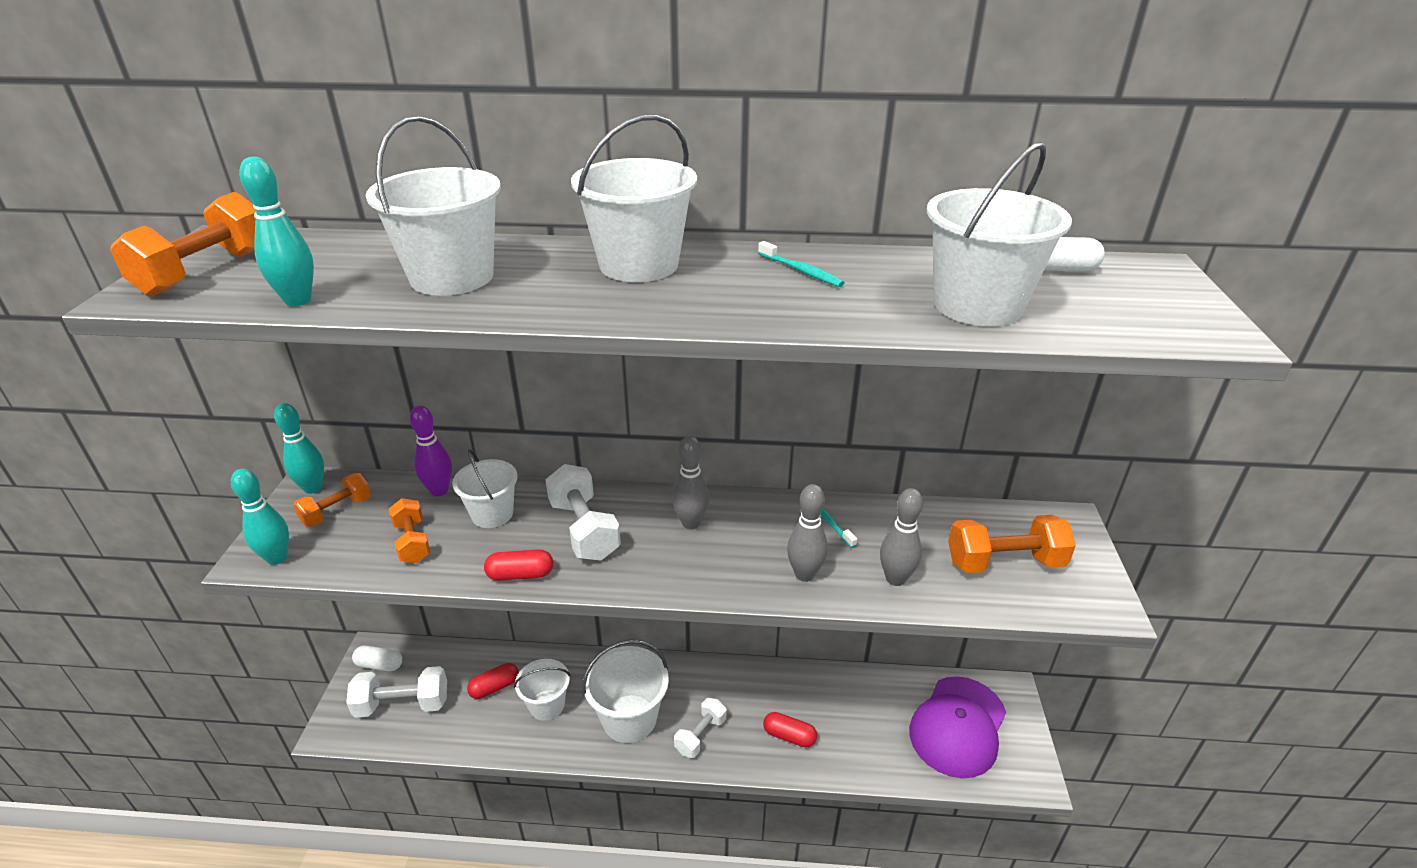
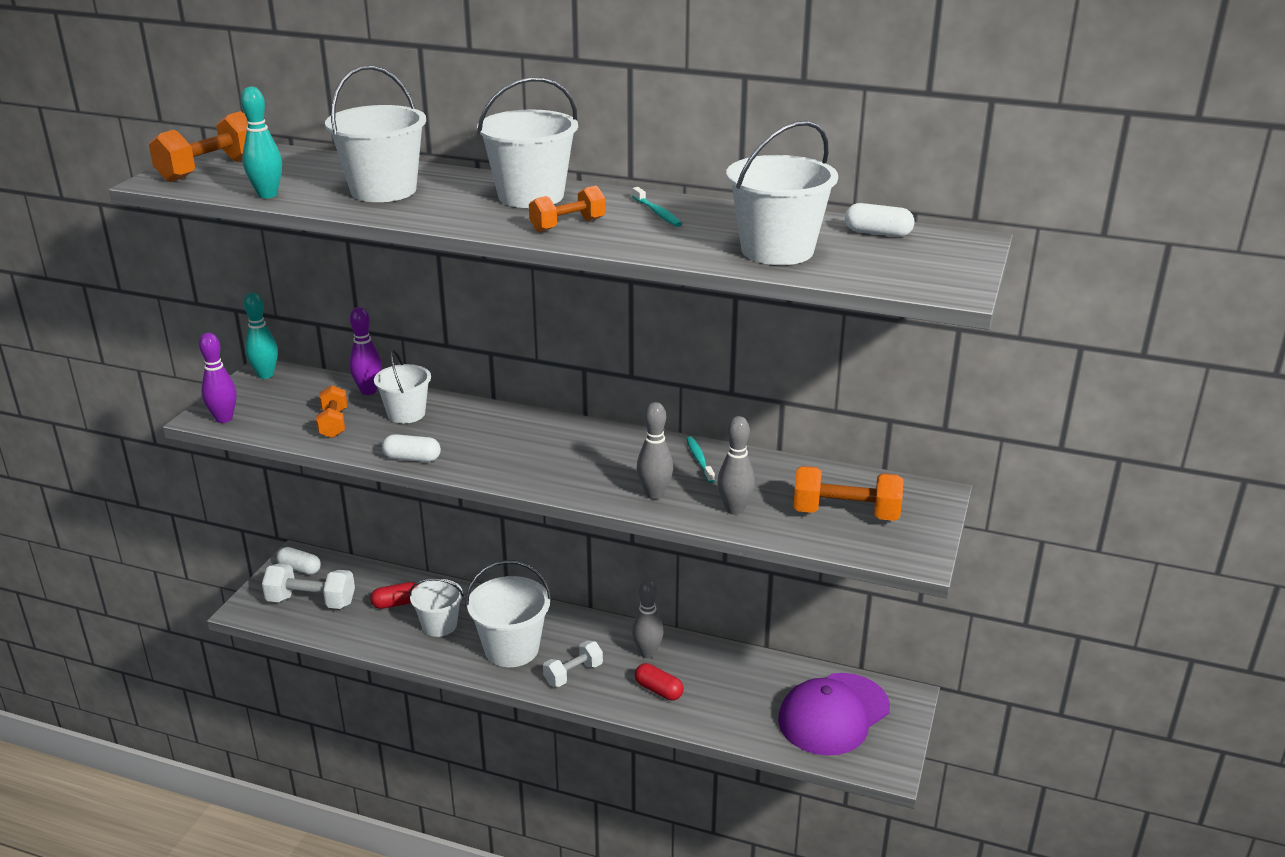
camera: 15 degrees right, 5 degrees down
turquoise bowling pin [231,469,289,565] -> purple bowling pin [199,333,237,423]
orange dumbbell [293,473,371,527] -> orange dumbbell moved to [529,186,606,232]
red capsule [484,549,553,581] -> white capsule [382,434,441,462]
white dumbbell [545,464,621,560] -> none
grey bowling pin [672,436,710,529] -> grey bowling pin moved to [632,580,664,658]

